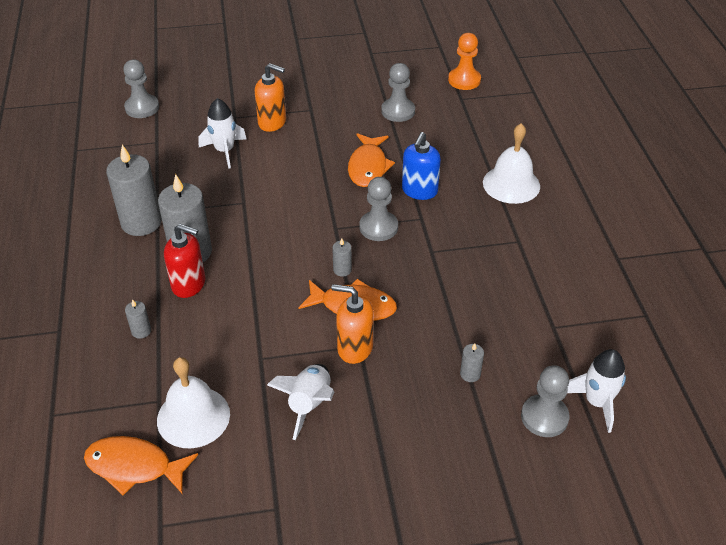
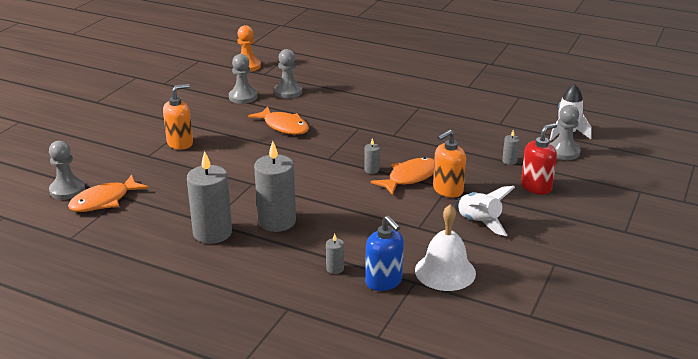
camera: 55 degrees left, 15 degrees down
orange fish [84,436,198,495] -> orange fish moved to [68,175,149,212]
red soap dispenser [164,224,205,298] -> red soap dispenser moved to [521,123,557,194]
white rocket [199,98,247,169] -> none
grey pawn [360,177,398,241] -> grey pawn moved to [274,49,302,98]
blue soap dispenser [402,132,441,200] -> blue soap dispenser moved to [365,216,404,291]
white bell [483,123,540,204] -> none

